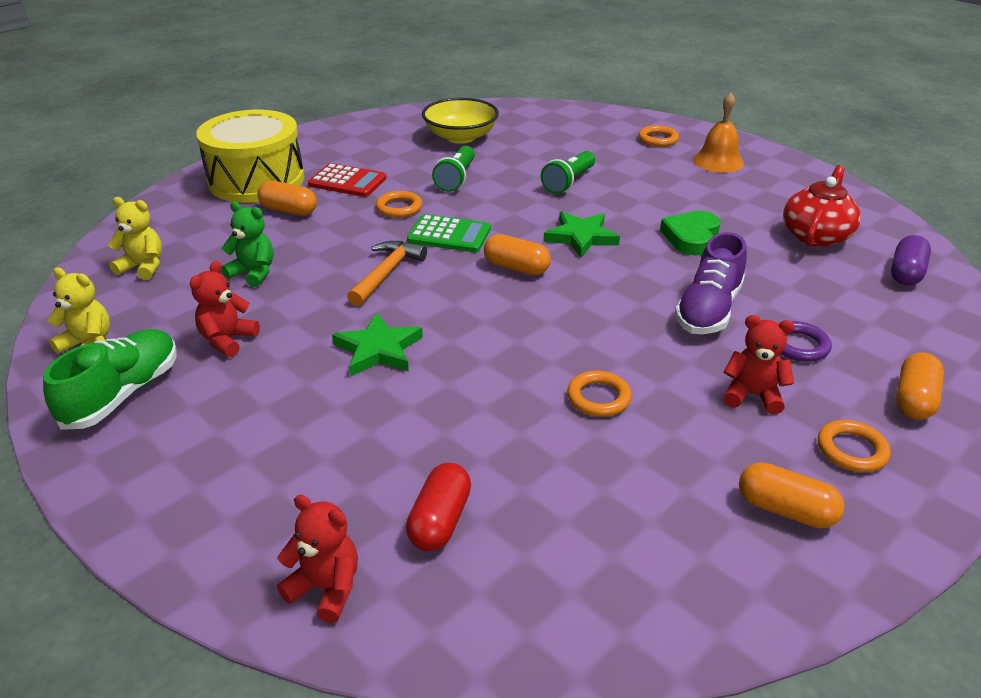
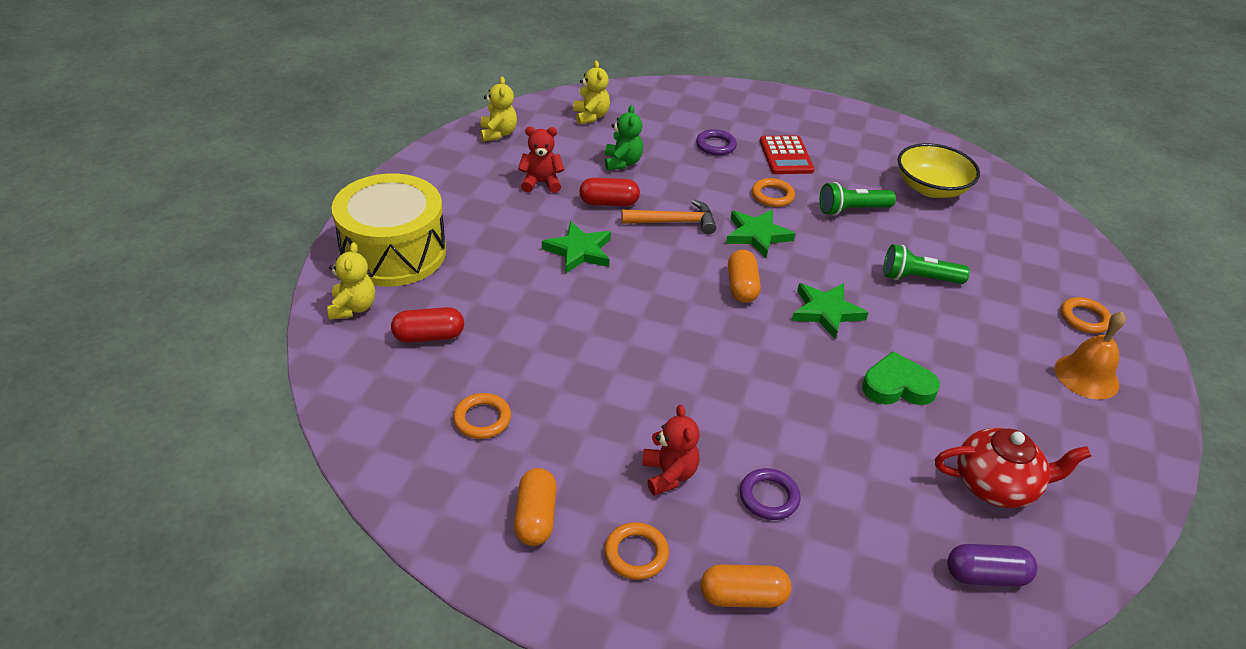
camera: 60 degrees right, 5 degrees up
green shoe [43,329,177,430] -> none
yellow drum [196,110,304,203] -> yellow drum moved to [332,174,446,286]
orange capsule [258,181,317,216] -> purple ring [696,129,737,155]
red teddy bear [277,495,358,623] -> yellow teddy bear [327,242,375,320]
green calculator [407,214,491,252] -> green star [726,209,795,258]
orange ring [567,371,632,417] -> orange ring moved to [453,393,511,439]
purple shoe [675,232,747,334] -> none
none -> red capsule [579,178,640,206]

